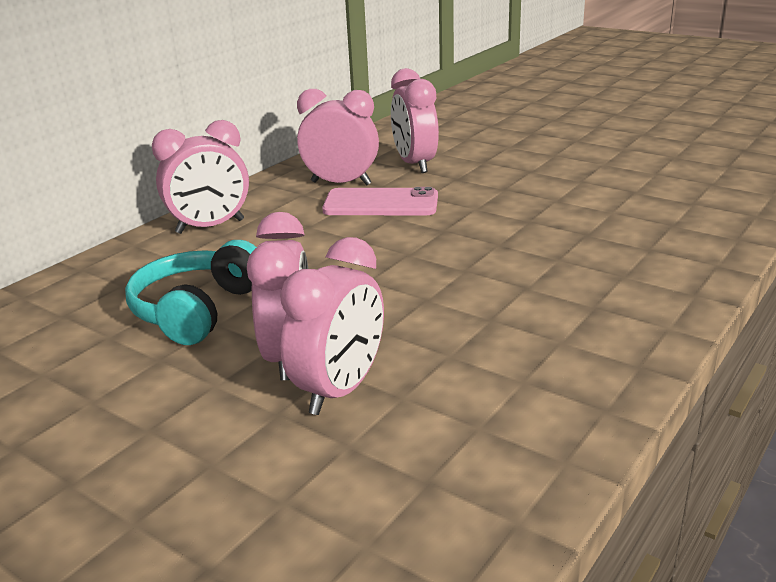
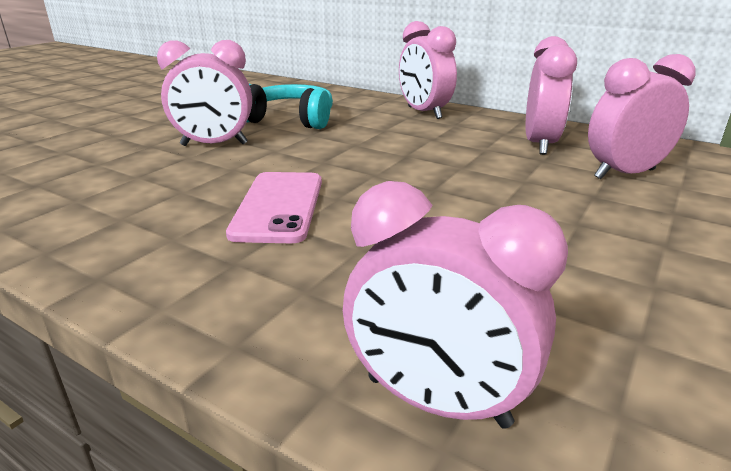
camera: 85 degrees right, 0 degrees up
pink clock [280,237,384,415] -> pink clock moved to [343,181,568,429]
pink phone [322,187,438,215] -> pink phone moved to [226,172,322,243]

